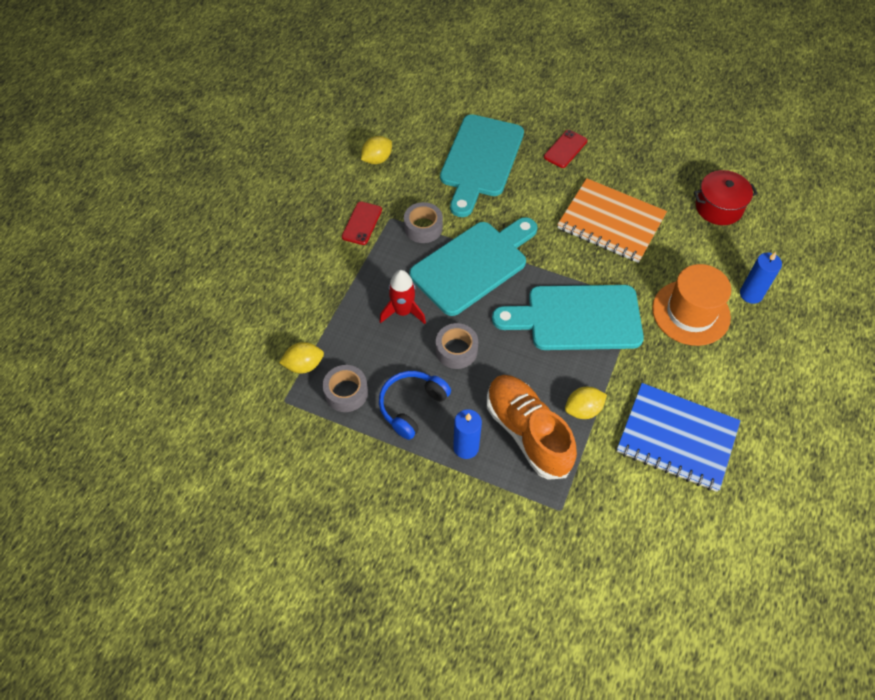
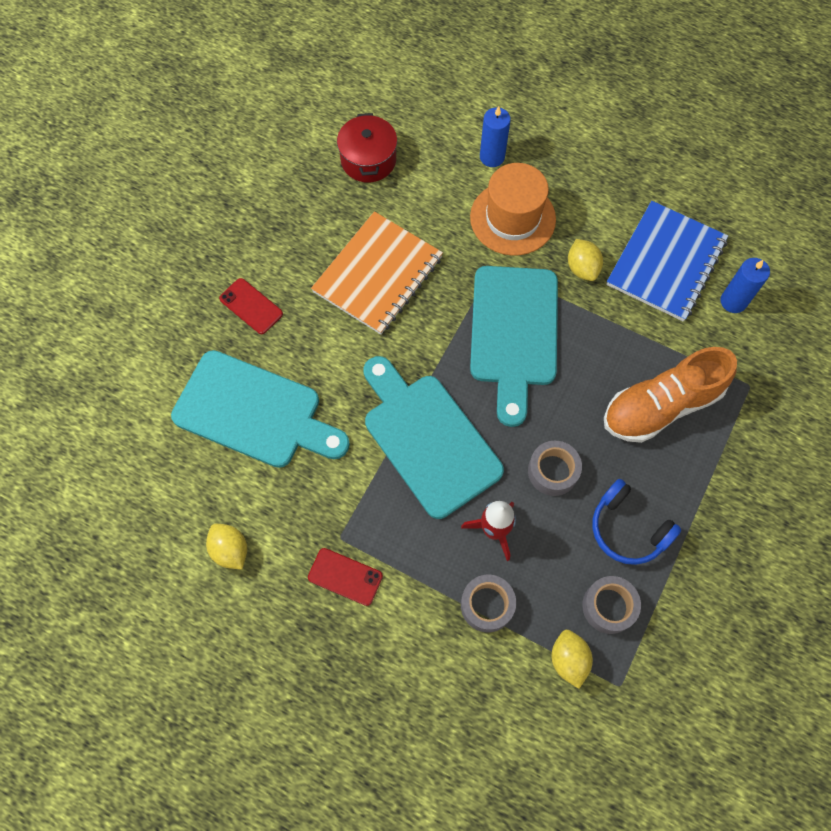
camera: 85 degrees left, 10 degrees up
grey tape [404,202,443,243] -> grey tape moved to [461,575,516,632]
blue candle [453,409,482,459] -> blue candle moved to [720,258,770,313]
yellow lemon [565,387,607,419] -> yellow lemon moved to [568,239,603,281]

